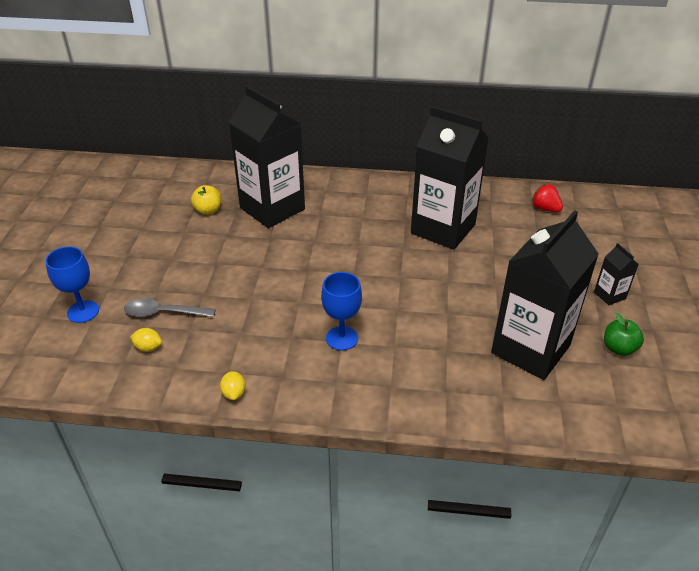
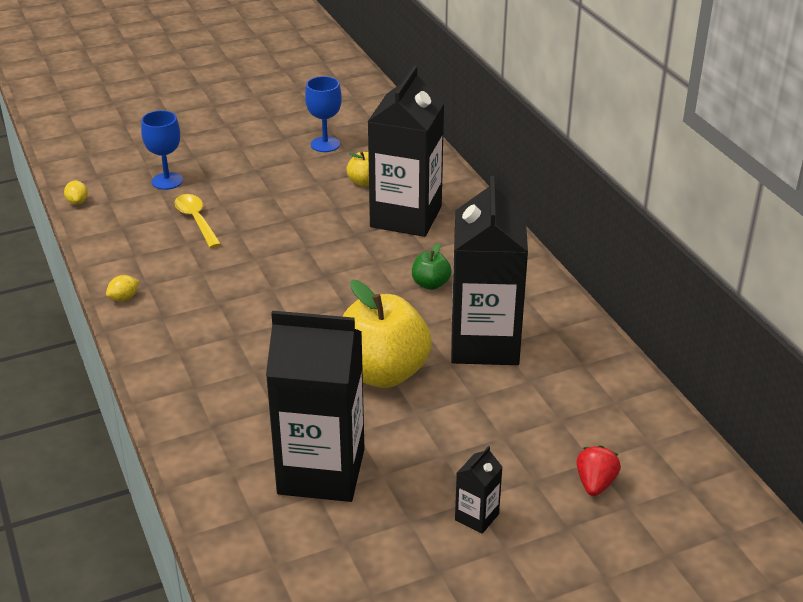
camera: 60 degrees right, 5 degrees down
grey spoon [124,298,216,317] -> yellow spoon [175,194,221,248]
yellow lemon [130,328,162,352] -> yellow lemon moved to [64,180,88,205]
blue goblet [321,272,362,350] -> blue goblet moved to [305,76,342,152]
red strawberry [531,184,563,212] -> red strawberry moved to [576,445,621,496]
green apple [604,313,644,356] -> green apple moved to [412,243,452,290]
none -> yellow apple [342,280,432,388]

